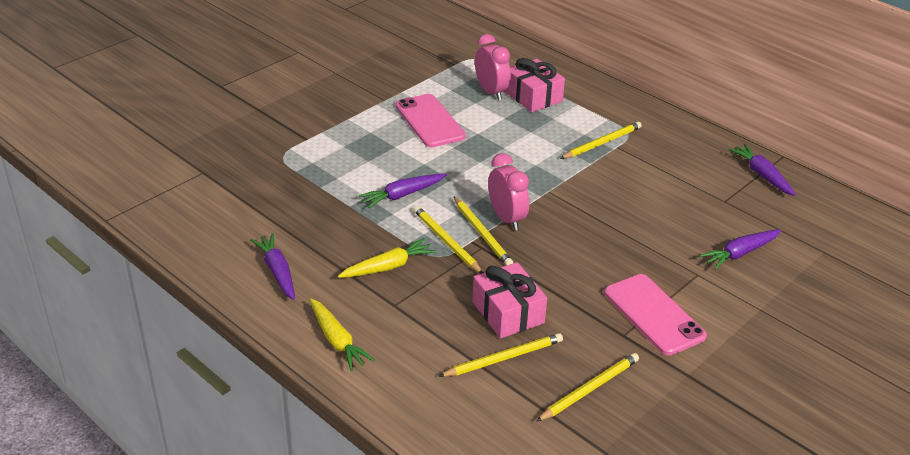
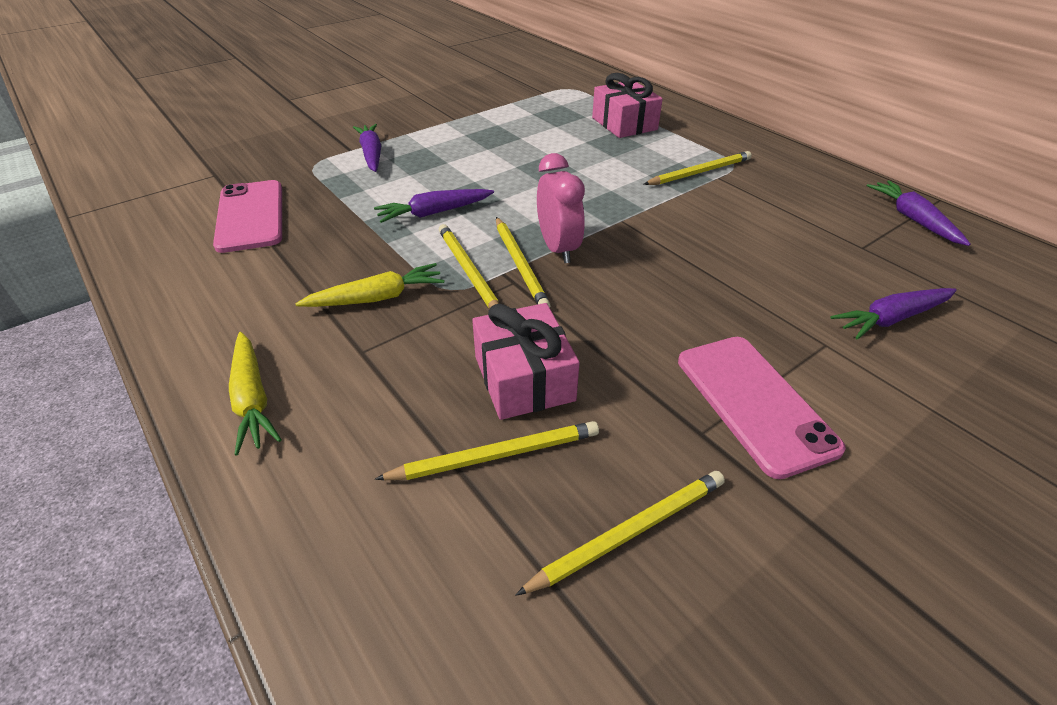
camera: 10 degrees right, 5 degrees up
purple carrot [250,233,295,300] -> purple carrot moved to [353,124,381,172]
pink phone [396,94,466,147] -> pink phone moved to [213,180,282,253]
pink clock [475,34,511,100] -> none

